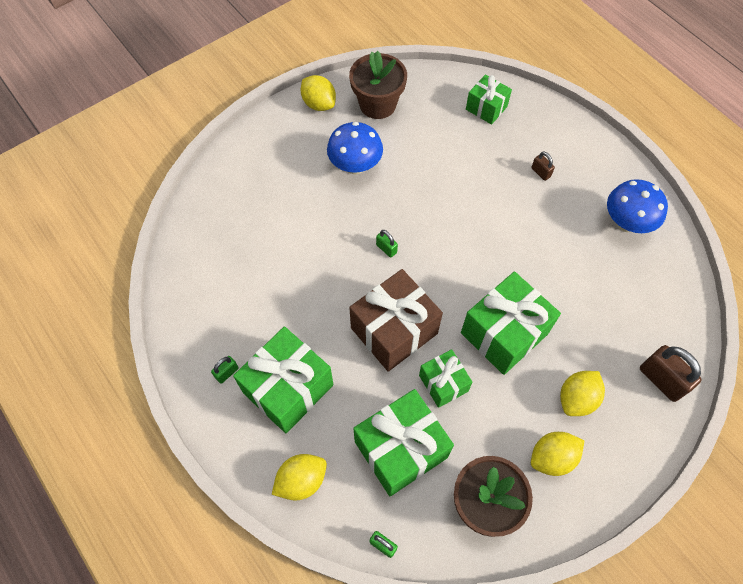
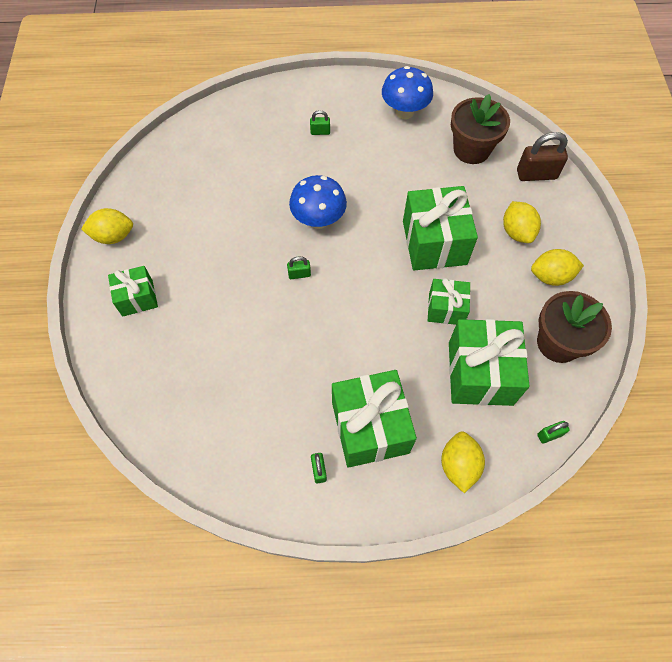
camera: 55 degrees left, 0 degrees up
blue mushroom [327,122,383,175] -> blue mushroom moved to [289,175,347,229]
brown flower pot [349,51,407,119] -> brown flower pot moved to [451,94,510,164]
brown gift [349,269,443,372] -> none
green gift [466,74,512,125] -> green gift moved to [108,266,158,317]
brown padlock [531,152,555,181] -> green padlock [310,110,330,135]
yellow lemon [531,432,584,476] -> yellow lemon turned 75 degrees clockwise [531,249,584,286]

